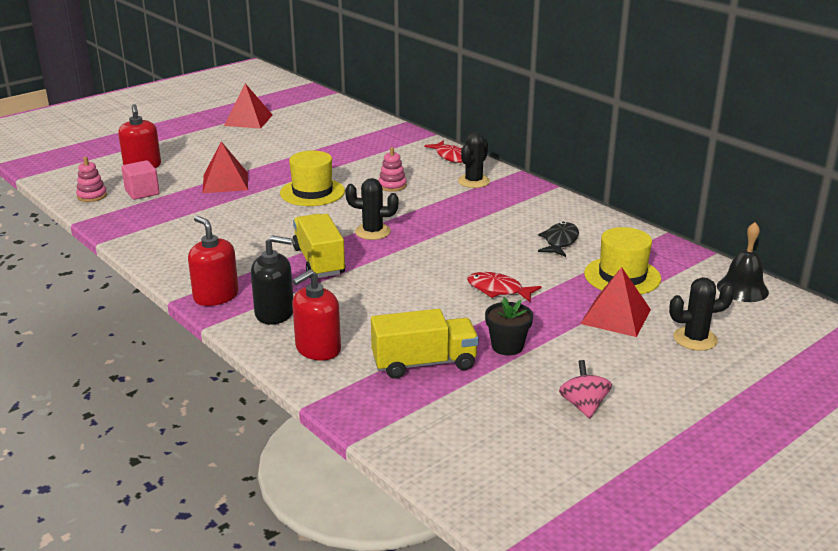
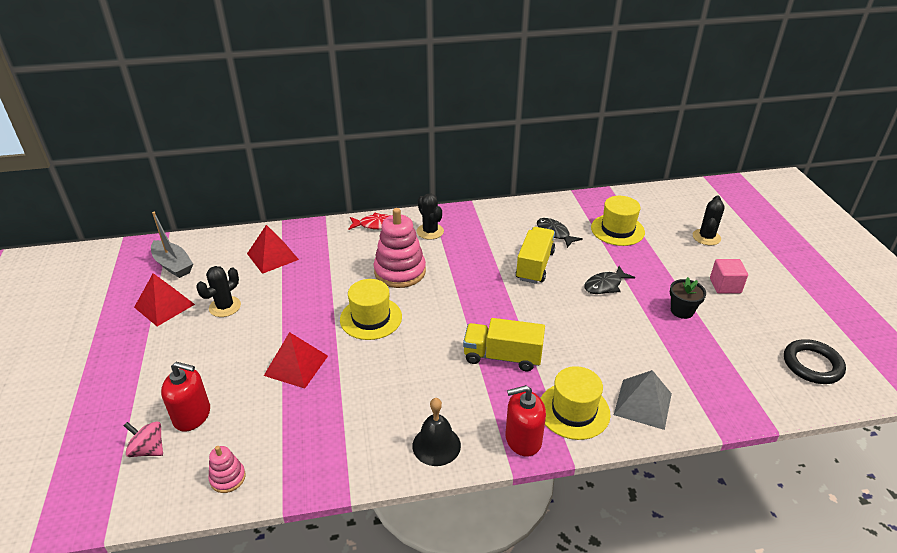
camera: 60 degrees left, 10 degrees up
pink cube [122,160,160,200] -> pink cube moved to [710,259,748,294]
black soap dispenser [251,235,293,325] -> yellow hat [540,366,610,440]
red soap dispenser [292,269,341,361] -> grey pyramid [614,370,672,430]
black cactus [345,178,399,240] -> black cactus moved to [196,266,241,317]
yellow truck [371,309,479,379] -> yellow truck moved to [516,227,555,284]
pink stacking toy [378,147,407,192] -> pink stacking toy [374,208,426,288], size x2.03
red fish [467,272,541,302] -> black fish [584,266,635,294]
pink spinning top [559,360,612,419] -> pink spinning top moved to [123,422,163,457]
red pyramid [580,267,651,337] -> red pyramid moved to [247,225,299,274]
black bell [717,222,769,302] -> black bell moved to [412,398,461,466]
none -> grey boat [151,212,193,278]
none -> black ring [784,339,846,384]

